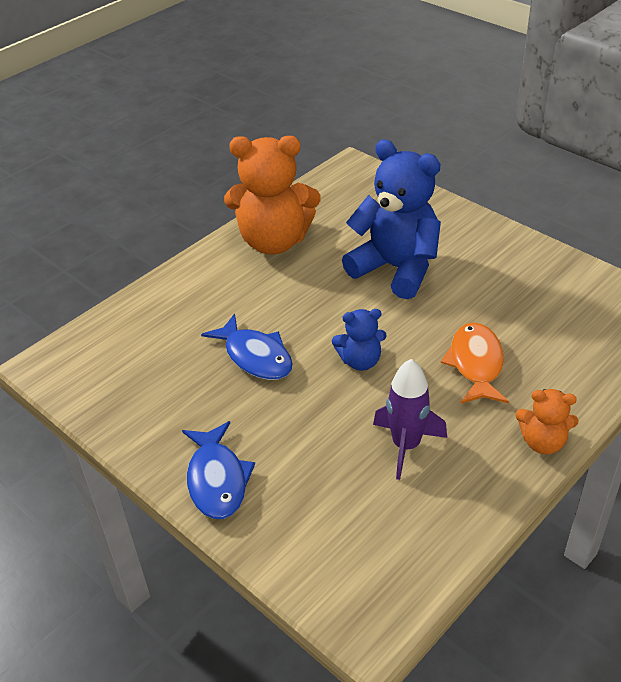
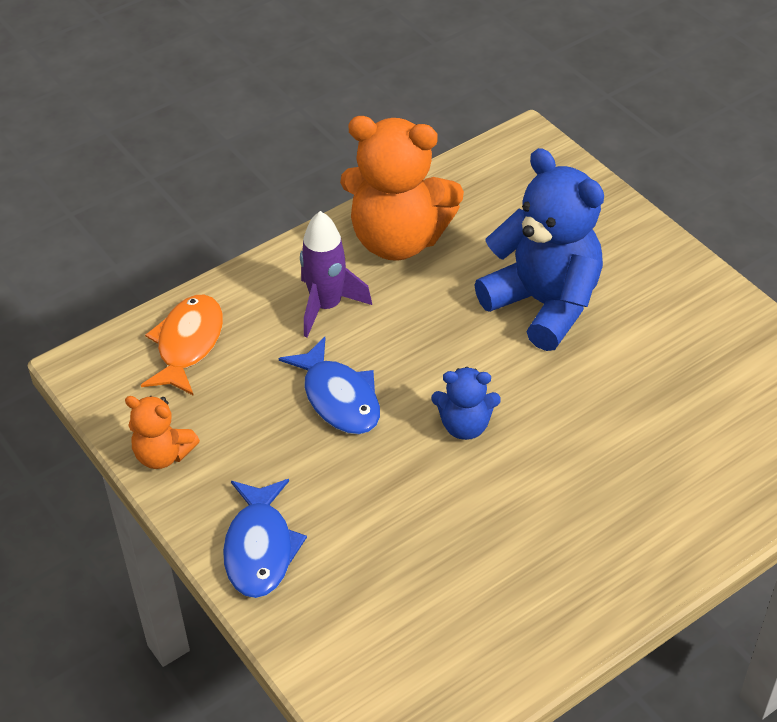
camera: 10 degrees right, 5 degrees up
purple rocket [373,359,447,480] -> purple rocket moved to [300,211,372,337]
orange fish [441,323,509,404] -> orange fish moved to [141,295,223,396]
orange teddy bear [515,389,578,454] -> orange teddy bear moved to [125,396,200,469]

